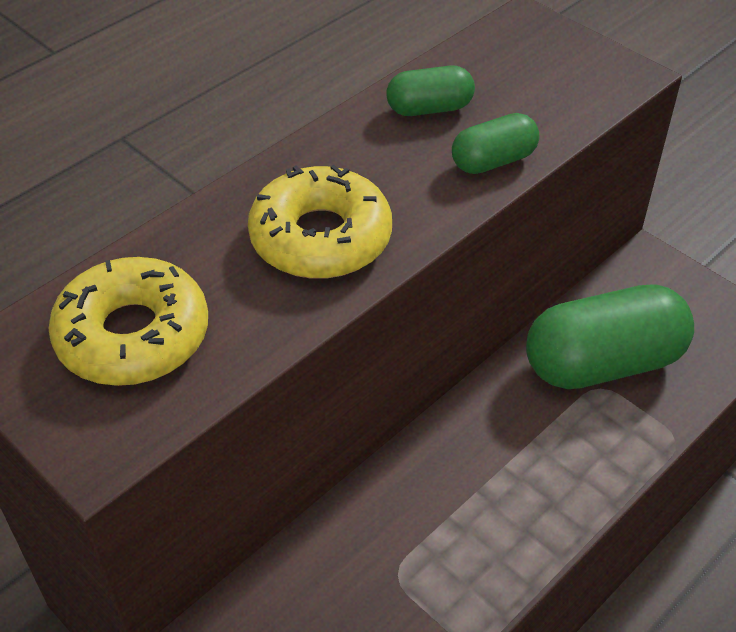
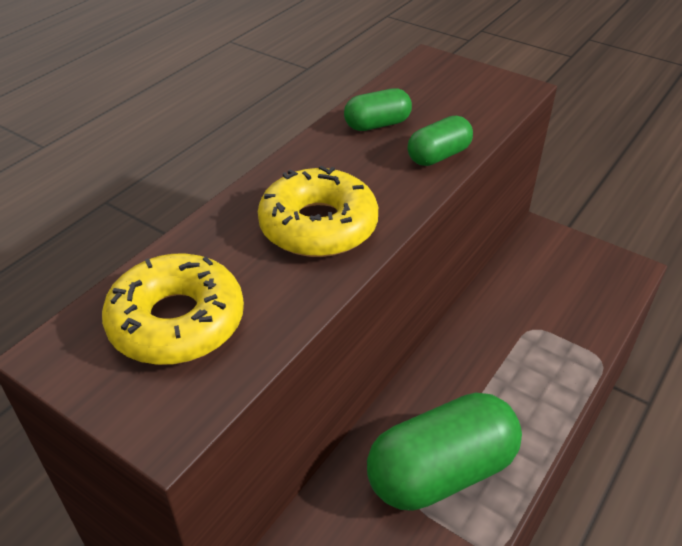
camera: 10 degrees left, 5 degrees down
green capsule [526,285,694,389] -> green capsule moved to [367,393,522,511]

